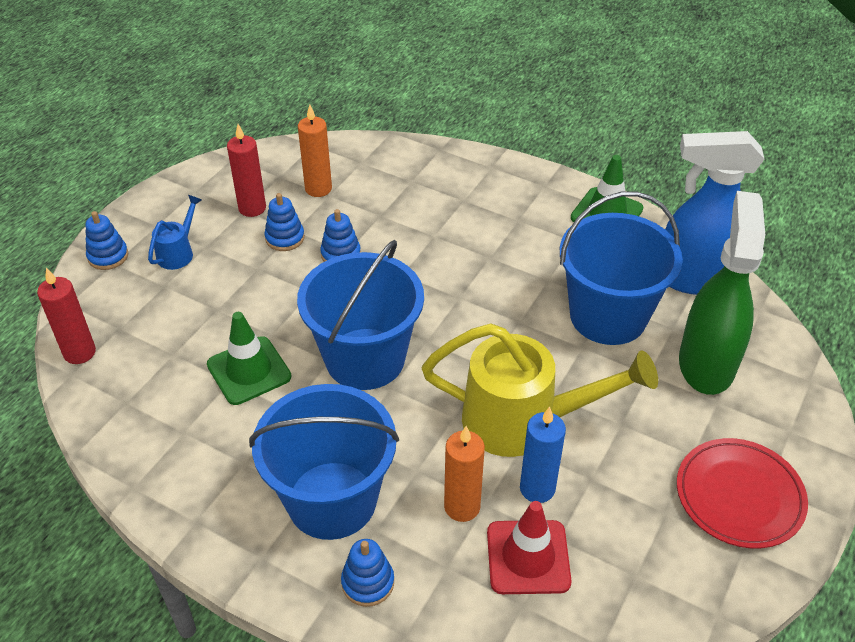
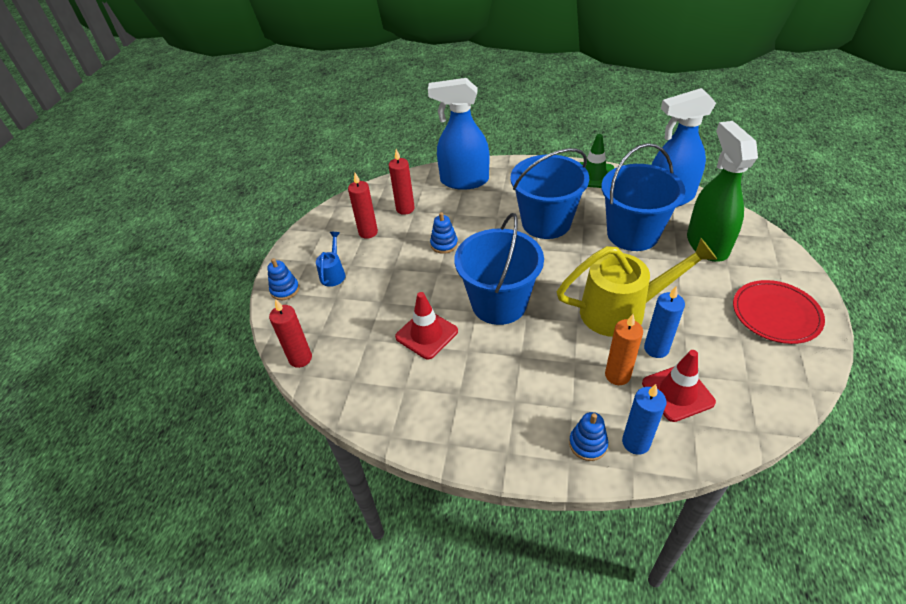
camera: 15 degrees left, 0 degrees up
green traffic cone [207,312,291,405] -> red traffic cone [395,292,458,359]
blue bucket [249,384,399,540] -> blue bucket moved to [510,148,589,239]
blue stacking toy [264,193,305,251] -> none
orange candle [298,105,332,197] -> red candle [389,149,415,215]
none -> blue spray bottle [428,78,489,190]
none -> blue candle [622,384,666,455]

